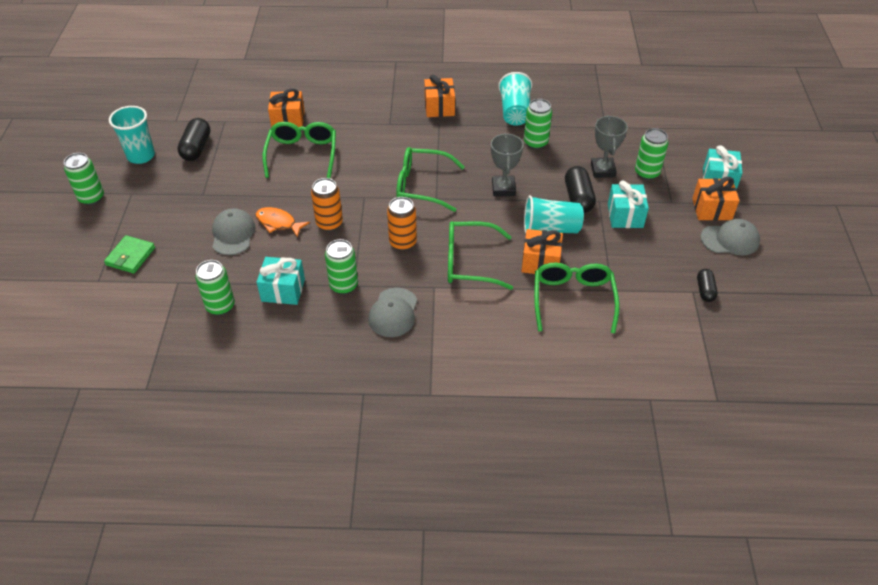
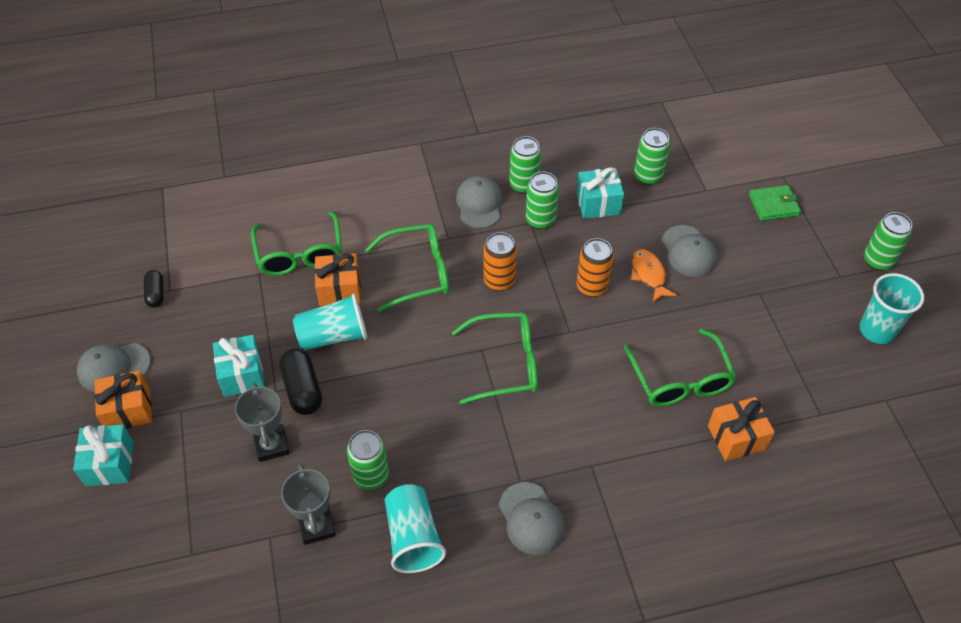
camera: 165 degrees right, 5 degrees up
green wallet [104,235,155,274] -> green wallet turned 75 degrees clockwise [749,185,801,221]
black capsule [177,118,210,161] -> none
orange fish [255,207,310,237] -> orange fish turned 120 degrees counterclockwise [631,249,677,303]
orange gift [424,75,455,117] -> grey cap [499,482,565,555]
grey trophy [491,133,524,196] -> grey trophy moved to [281,463,336,545]
green can [635,128,668,180] -> green can moved to [509,136,541,194]

